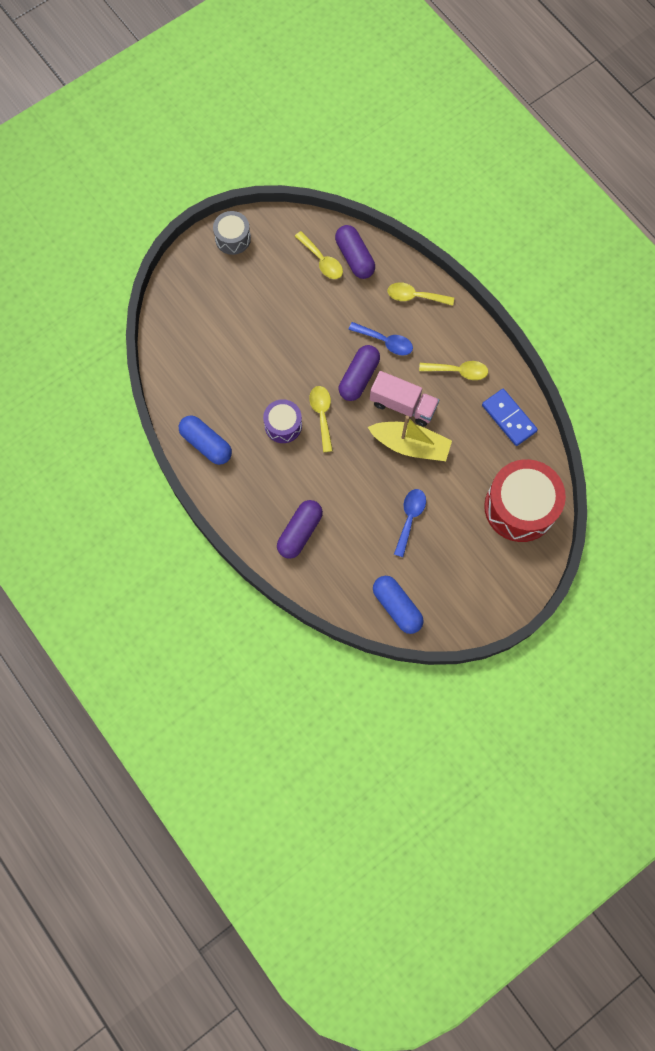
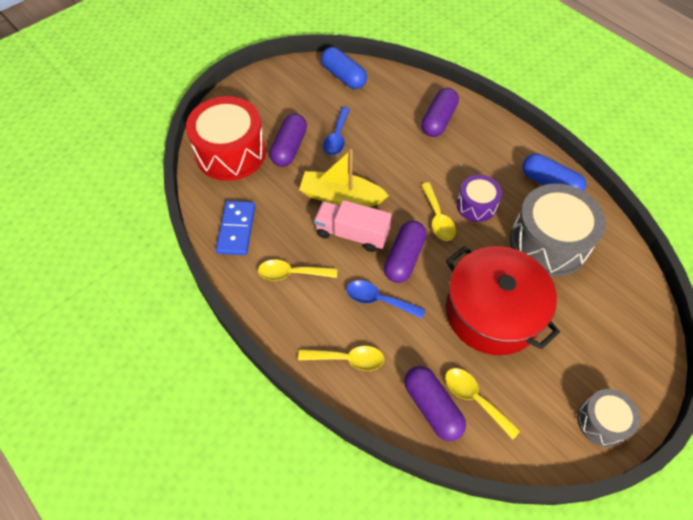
camera: 175 degrees right, 15 degrees down
blue domino [482,389,538,446] -> blue domino turned 45 degrees clockwise [216,201,255,255]
none -> purple capsule [270,114,307,167]
none -> red pot [446,246,560,355]
none -> grey drum [510,184,606,277]

